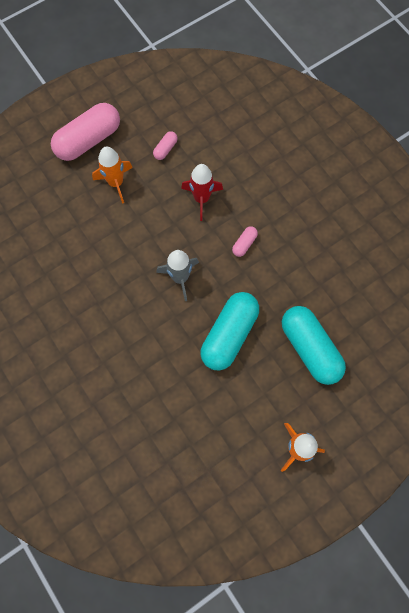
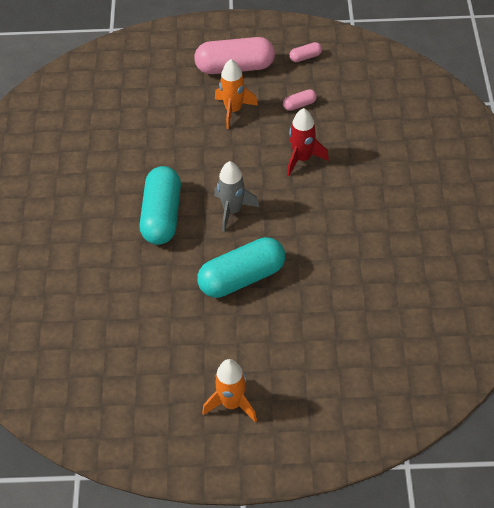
camera: 35 degrees right, 20 degrees down
pink capsule [232,226,258,257] -> pink capsule moved to [289,42,322,62]
turquoise capsule [282,306,346,385] -> turquoise capsule moved to [140,166,181,245]

